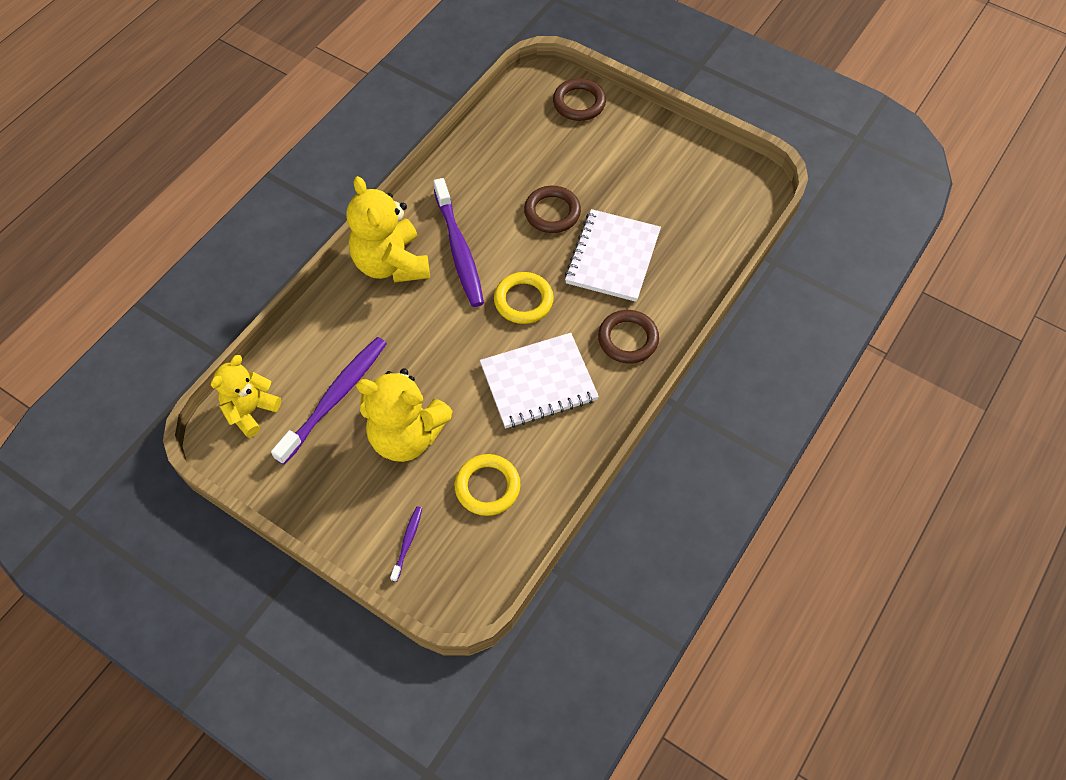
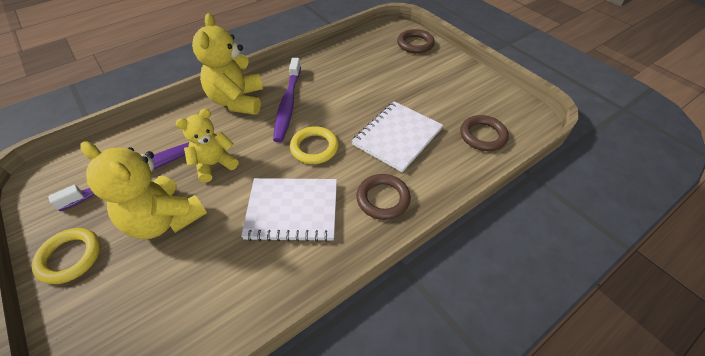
camera: 20 degrees right, 10 degrees down
yellow teddy bear [211,355,281,437] -> yellow teddy bear moved to [175,109,238,183]
purple toothbrush [390,506,422,582] -> none
yellow ring [455,454,520,516] -> yellow ring moved to [32,228,100,284]
brown ring [524,186,581,233] -> brown ring moved to [460,115,509,151]

